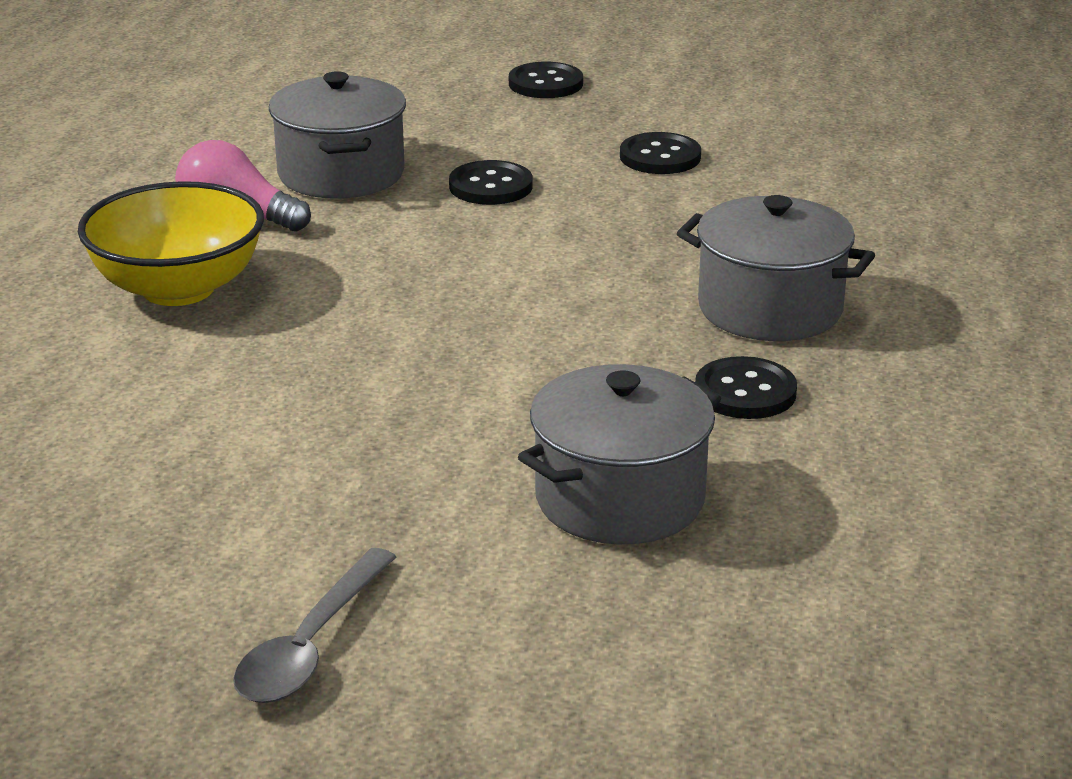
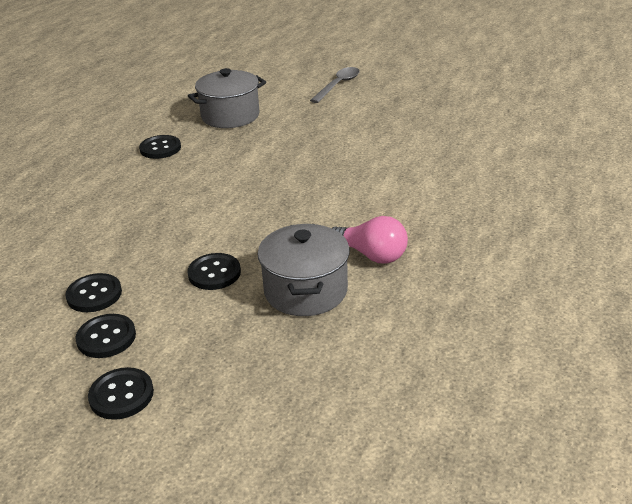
camera: 170 degrees left, 5 degrees up
yellow bowl [78,181,264,306] -> none
grey pot [677,195,875,341] -> none
none -> black button [75,314,136,358]

